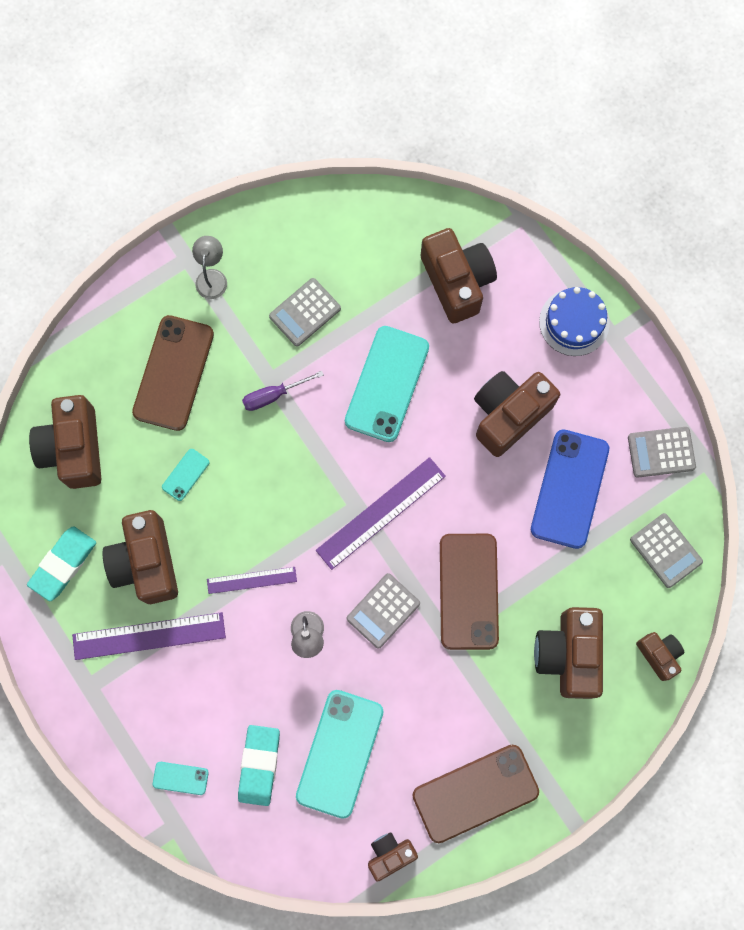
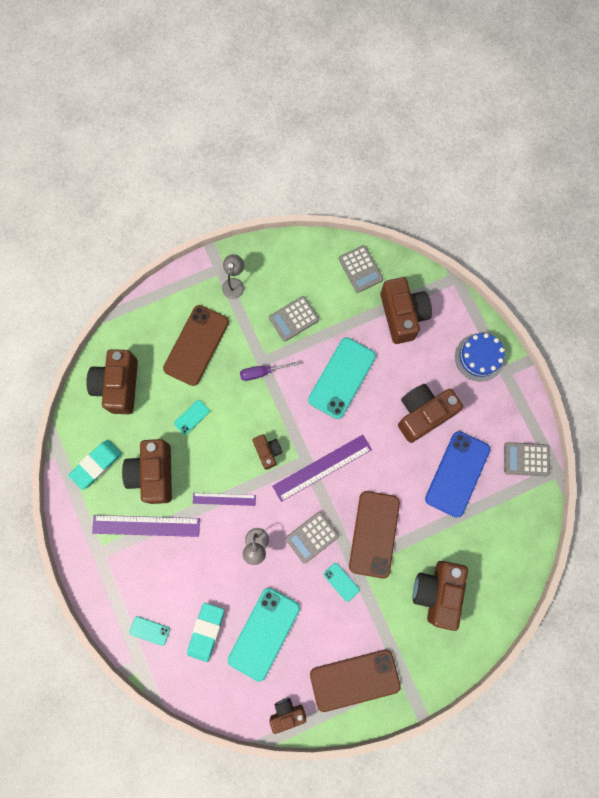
camera: 10 degrees right, 0 degrees up
grey calculator [630,513,703,588] -> grey calculator moved to [339,245,383,293]
brown camera [636,632,685,681] -> brown camera moved to [252,434,282,470]
none -> turquoise phone [323,563,360,602]

